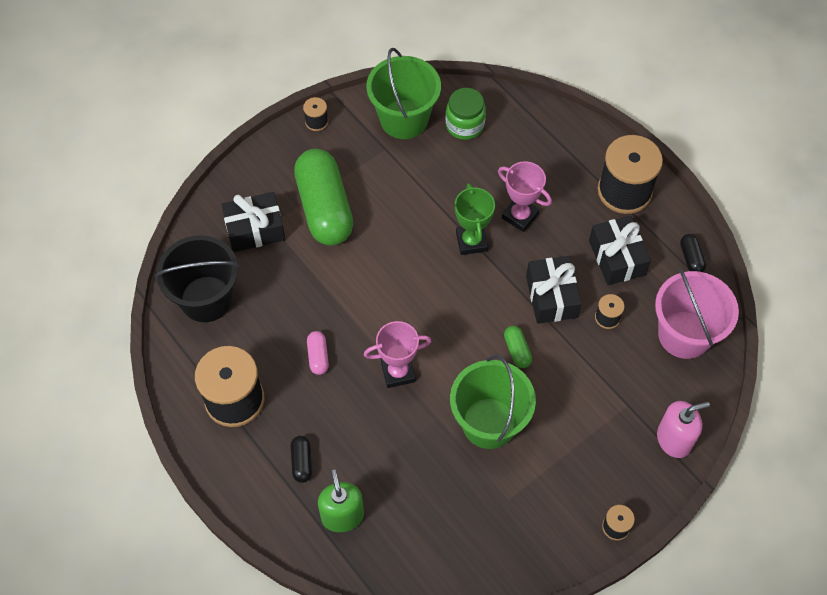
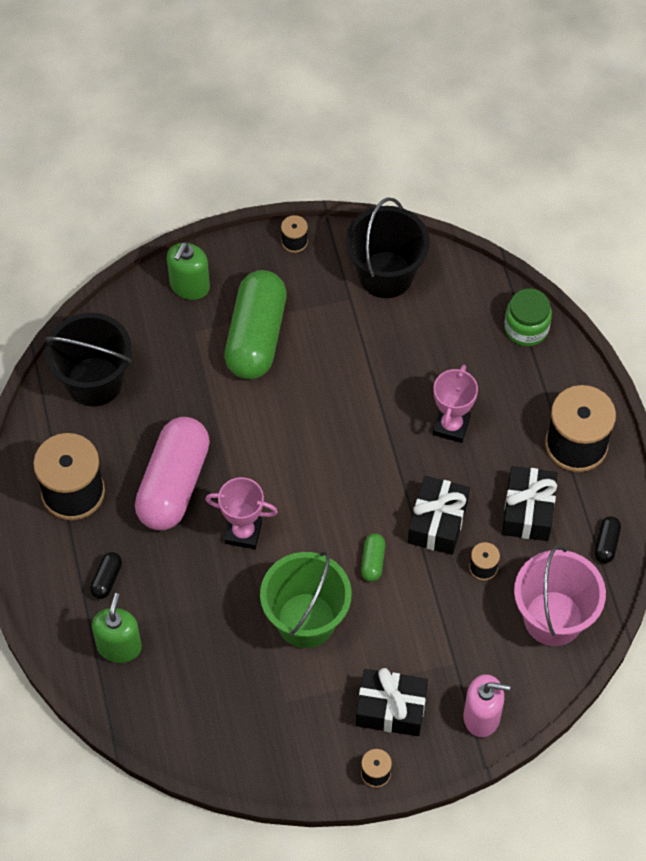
camera: 25 degrees right, 0 degrees up
black gift [221,192,285,252] -> black gift moved to [356,668,428,736]
pink capsule [307,331,329,375] -> pink capsule [135,417,210,530], size x2.46
green bucket [366,48,441,139] -> black bucket [346,197,430,298]
green jar [446,88,486,140] -> green jar moved to [504,288,552,346]
green trophy [455,183,495,255] -> none
pink trophy [498,161,552,232] -> pink trophy turned 45 degrees clockwise [433,365,478,443]
none -> green soap dispenser [167,242,210,300]

